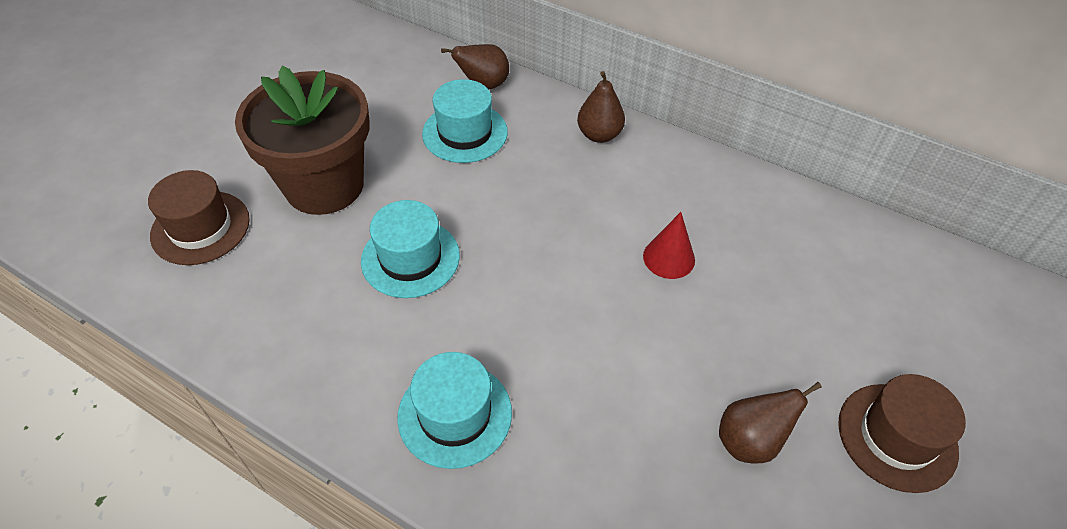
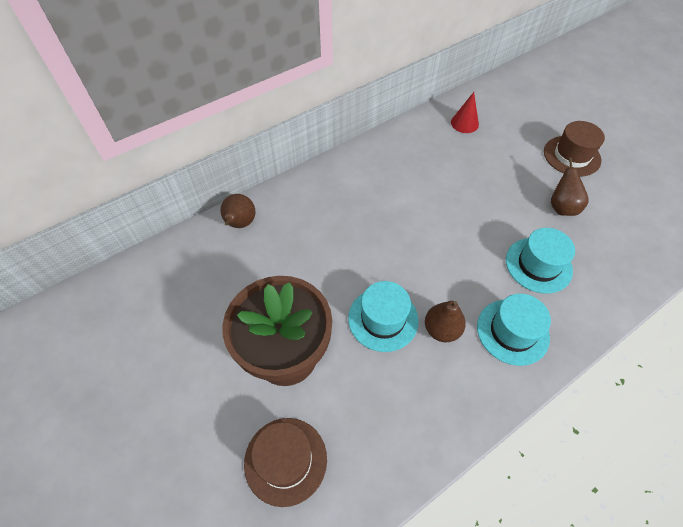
camera: 65 degrees left, 5 degrees up
turquoise hat [422,79,508,163] -> turquoise hat moved to [506,228,575,293]
brown pear [577,71,625,143] -> brown pear moved to [425,301,466,342]
red cone [643,212,695,279] -> red cone moved to [451,92,479,133]

